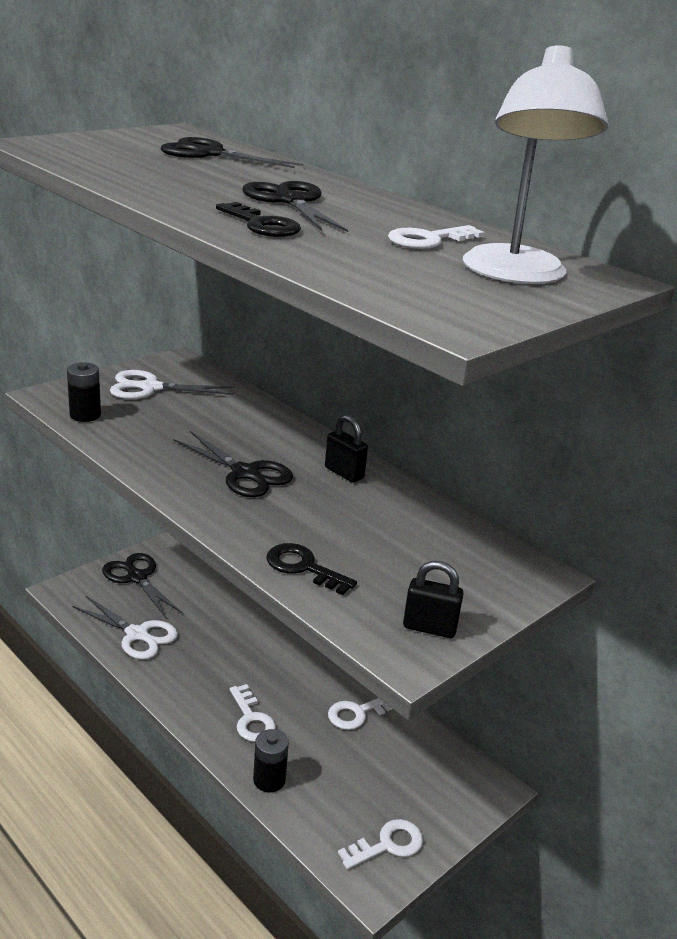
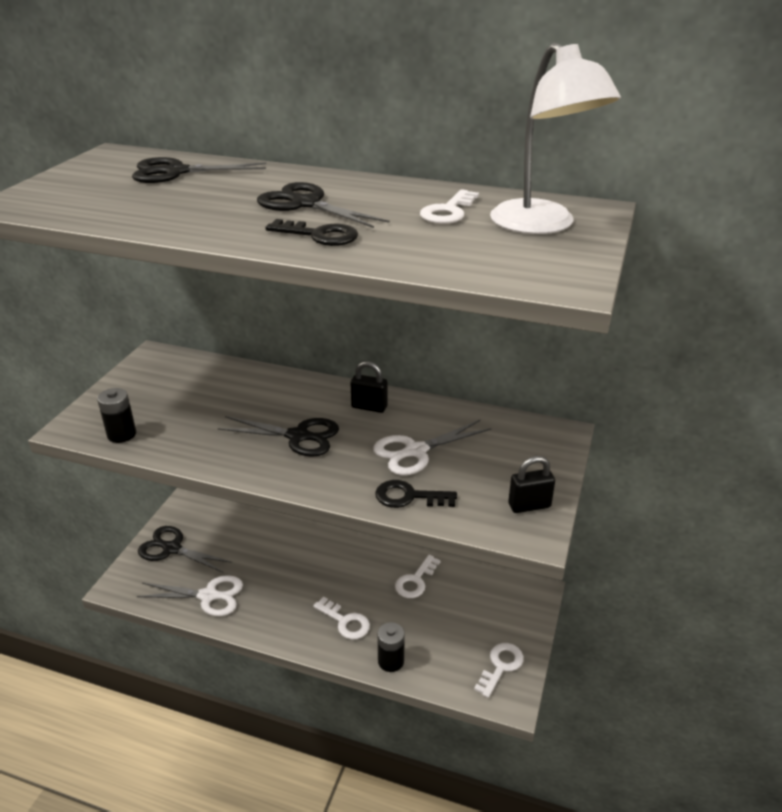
camera: 25 degrees left, 5 degrees up
white scissors [110,370,235,399] -> white scissors moved to [373,420,491,475]

